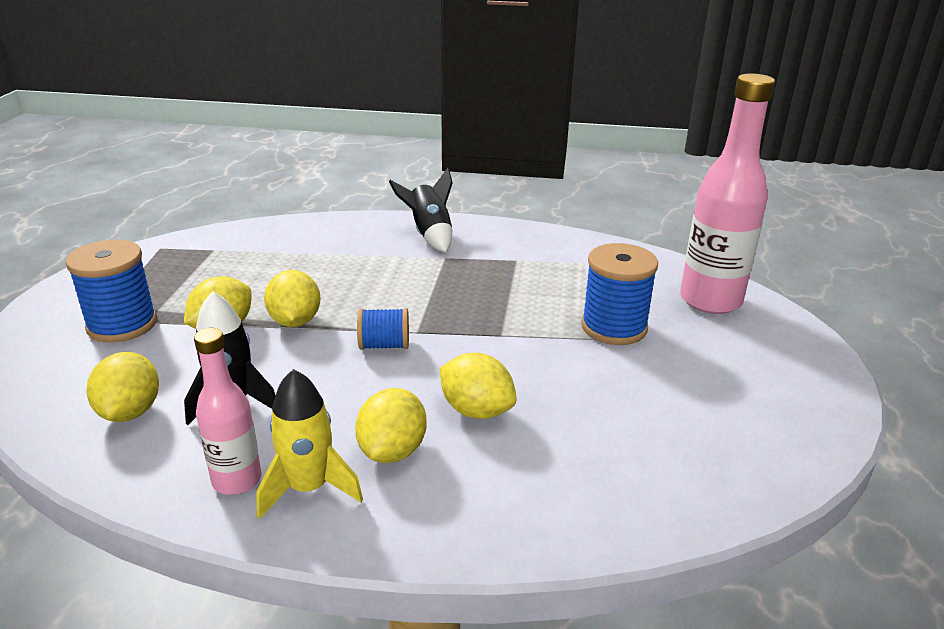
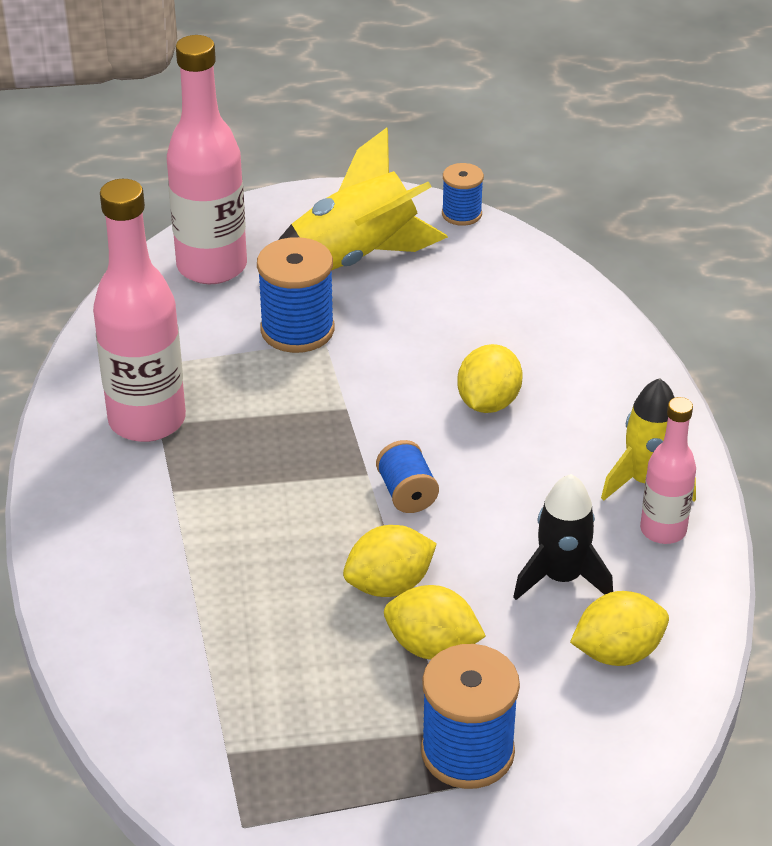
camera: 105 degrees left, 10 degrees up
yellow lemon [355,388,426,463] -> none
black rocket [389,168,453,252] -> none
none -> pink bottle [93,179,186,442]
none -> yellow rocket [278,128,448,270]
none -> blue spool [442,163,484,226]

